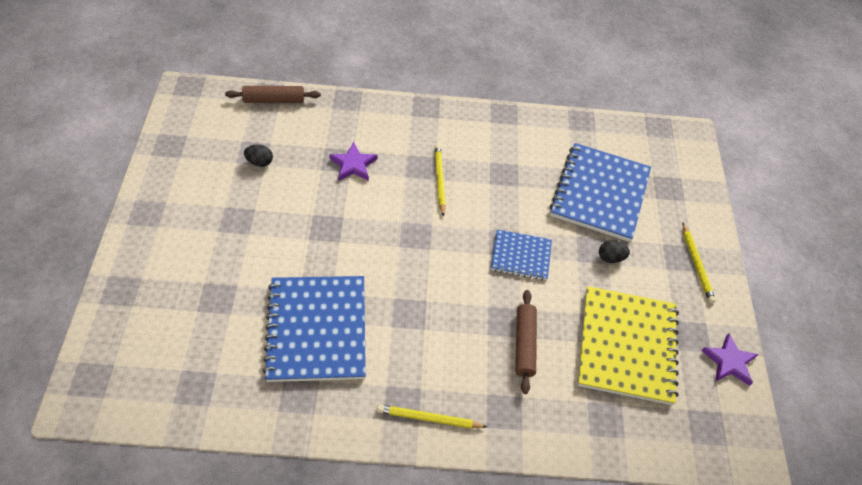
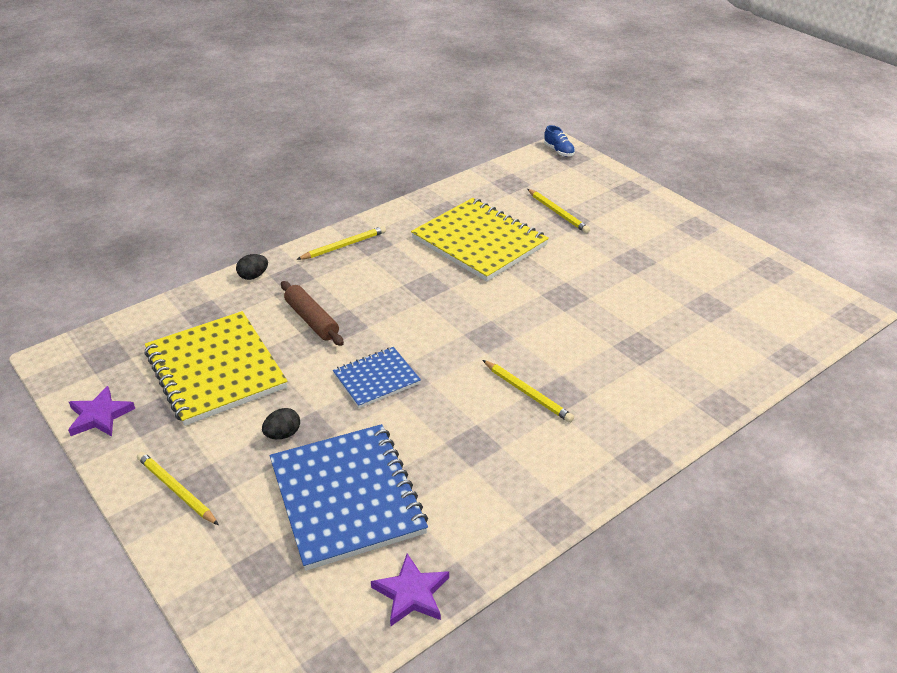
camera: 145 degrees right, 15 degrees down
brown rolling pin [225,86,321,103] -> none
black egg [244,145,273,167] -> black egg moved to [236,254,268,280]
blue notebook [263,276,366,382] -> yellow notebook [411,198,549,281]
purple star [329,142,378,181] -> purple star moved to [371,553,449,626]
none -> yellow pencil [527,189,590,233]
none -> blue shoe [544,125,575,156]

